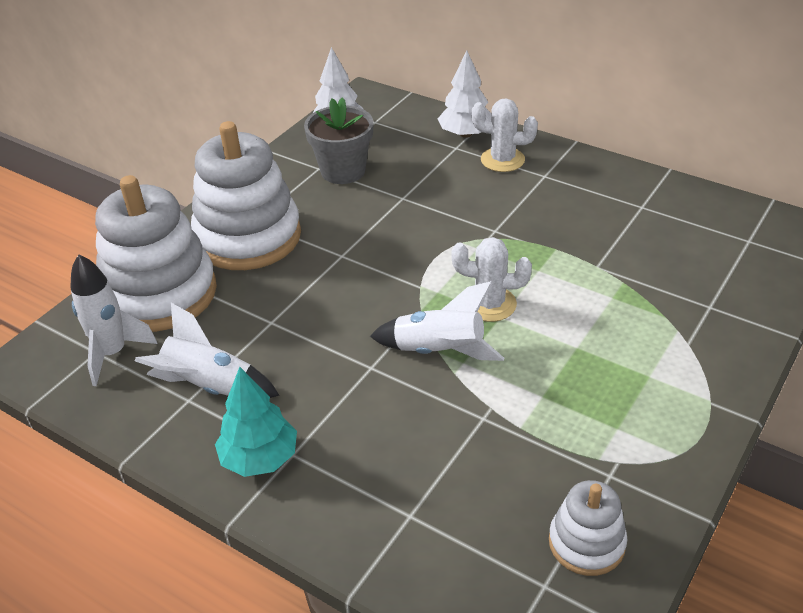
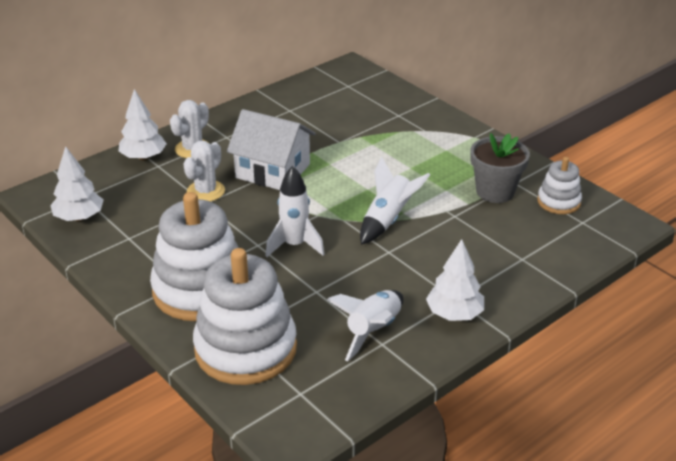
camera: 75 degrees left, 5 degrees down
white rocket [70,254,157,386] -> white rocket moved to [266,166,324,257]
turquoise tree [215,367,297,477] -> white tree [426,239,484,321]
grey flower pot [304,97,373,184] -> grey flower pot moved to [470,133,530,203]
white cactus [451,237,532,322] -> white cactus moved to [183,141,225,202]
none -> white house [227,109,316,190]

